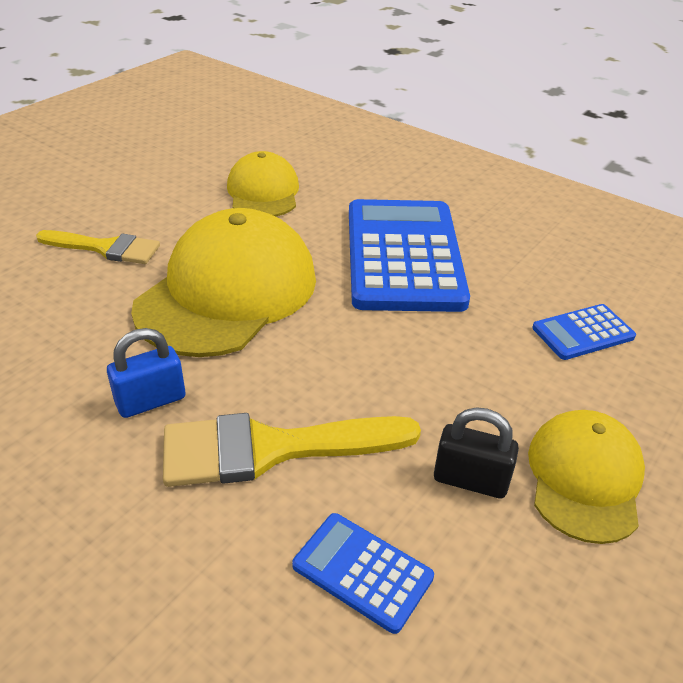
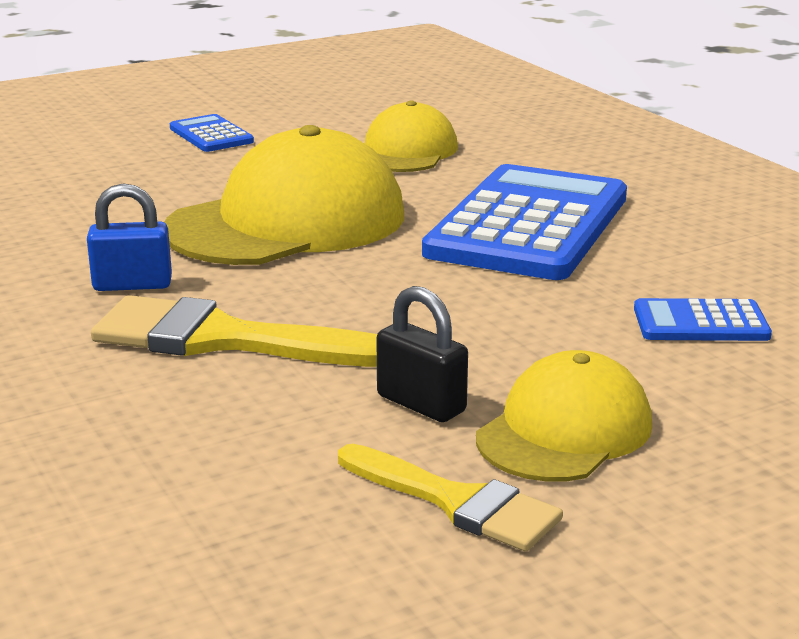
camera: 25 degrees right, 15 degrees down
yellow brush [36,230,160,264] -> yellow brush moved to [338,444,563,552]
blue calculator [292,513,434,634] -> blue calculator moved to [170,114,254,152]

